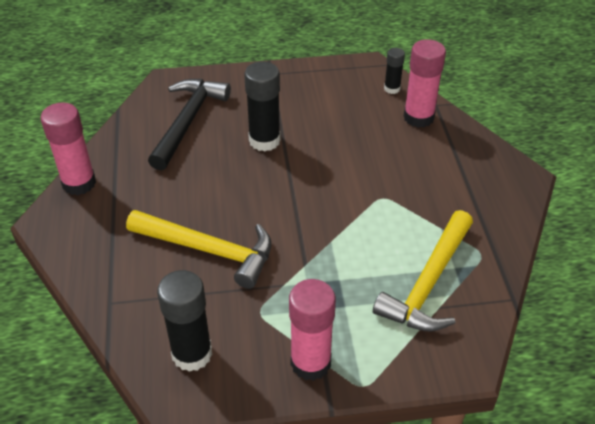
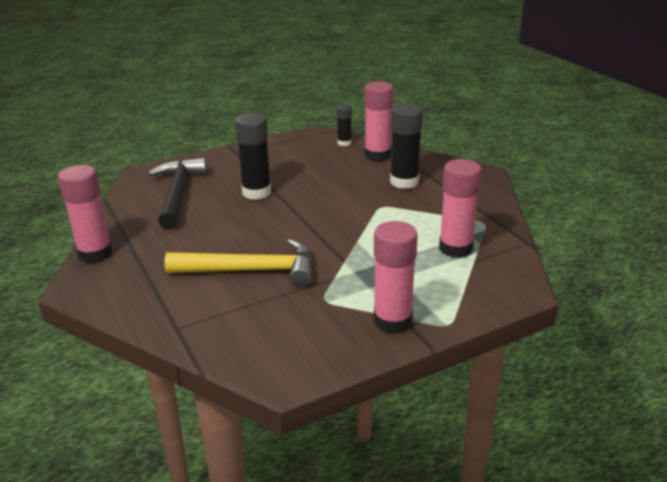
camera: 20 degrees left, 15 degrees down
black glue stick [157,270,212,372] -> black glue stick moved to [390,104,423,189]
yellow hammer [373,210,473,332] -> pink glue stick [439,159,482,258]

